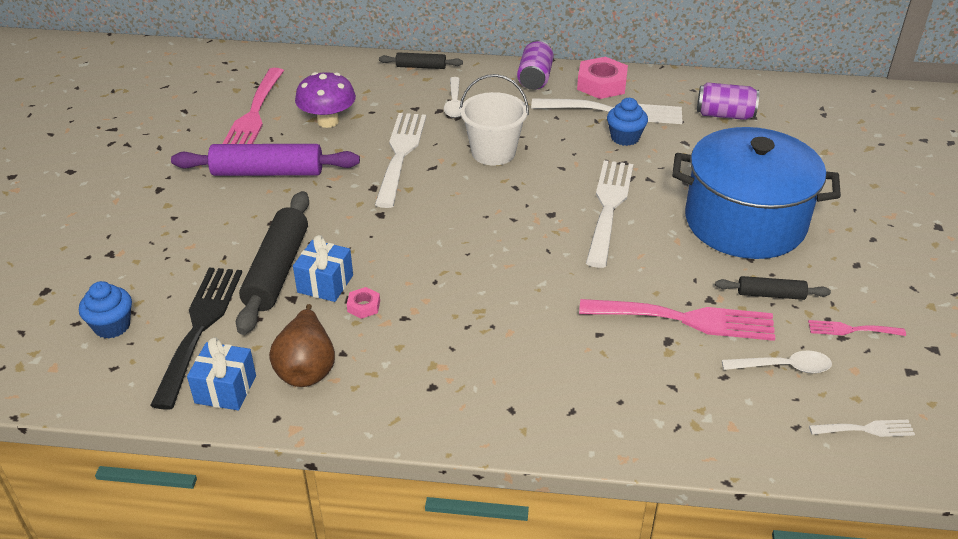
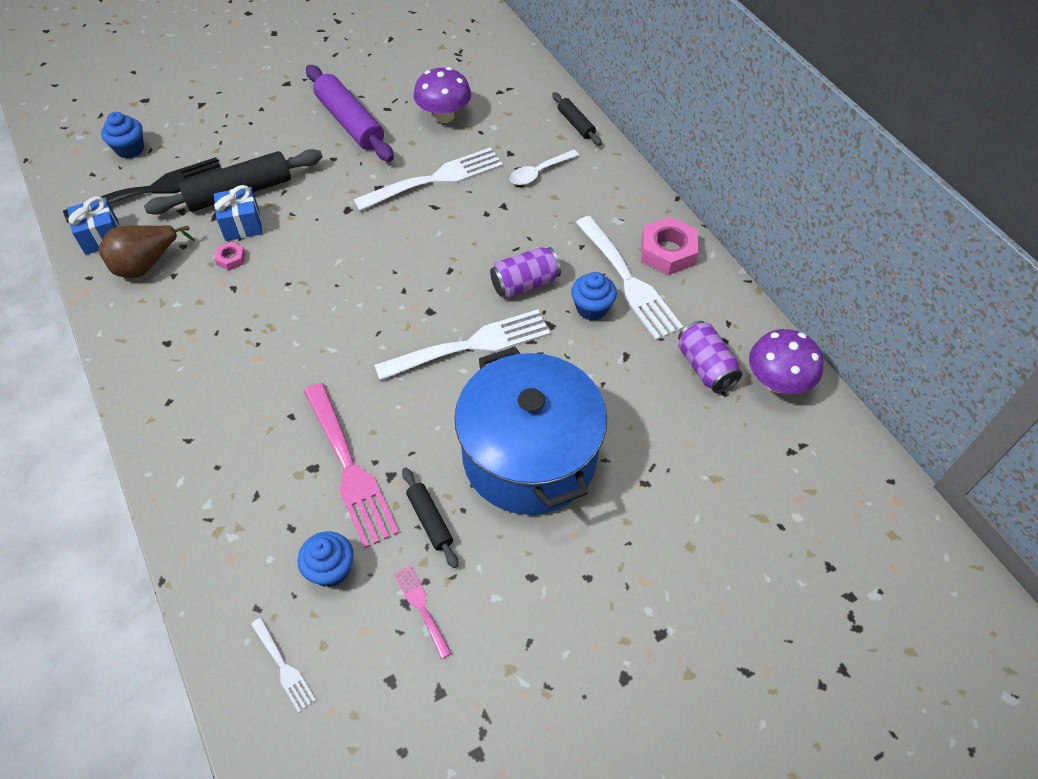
camera: 55 degrees right, 15 degrees up
pink fork [222,68,284,144] -> none
white bucket [460,74,529,166] -> none
purple can [517,40,554,90] -> purple can moved to [490,247,561,298]
white spoon [722,350,832,373] -> blue cupcake [298,531,354,587]
none -> purple mushroom [749,329,823,394]

